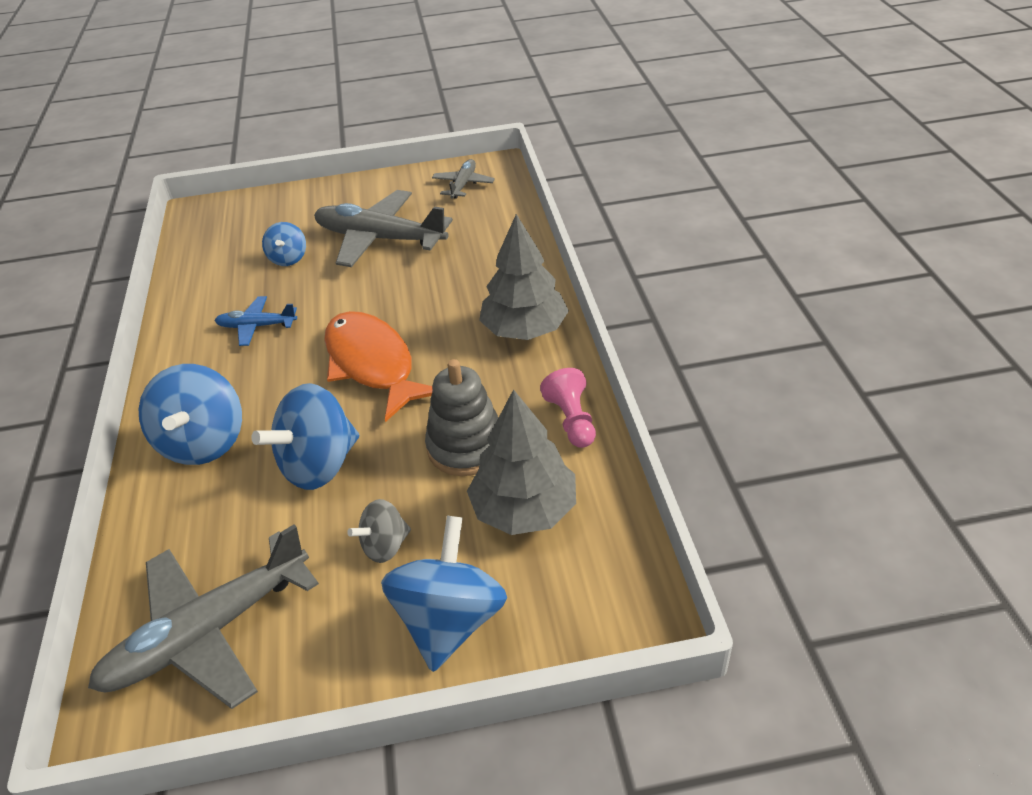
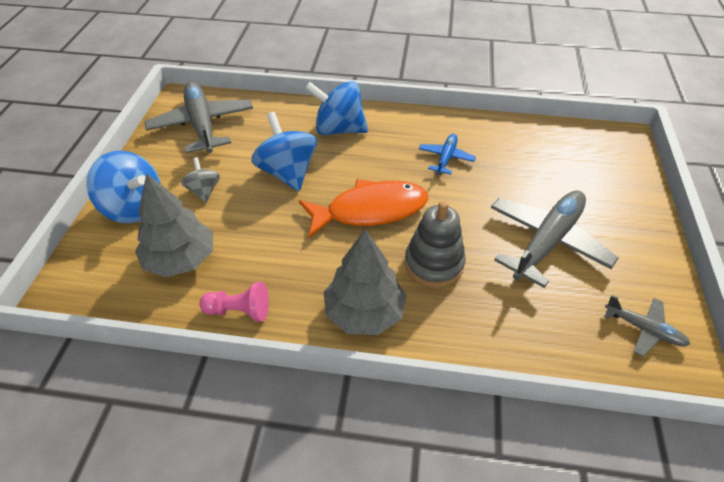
camera: 105 degrees right, 5 degrees up
blue spinning top [262,222,306,266] -> none
grey stacking toy [425,359,498,476] -> grey stacking toy moved to [405,201,466,287]

